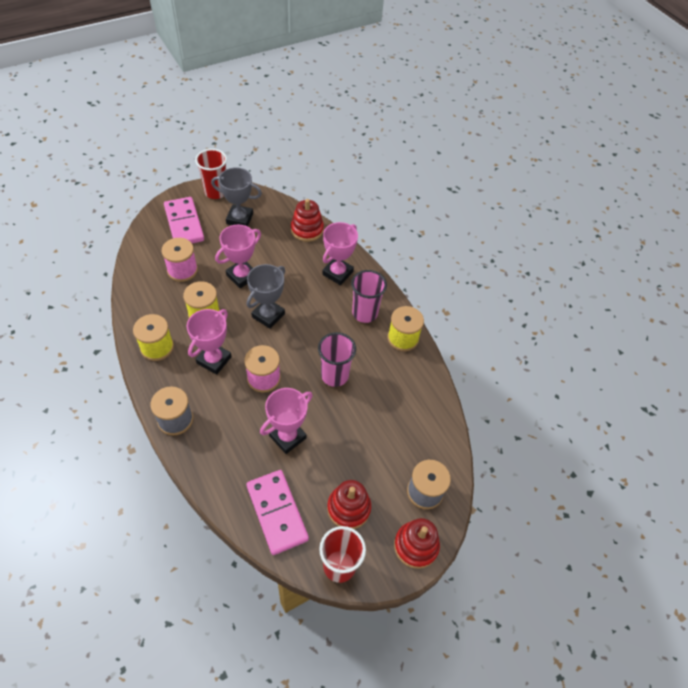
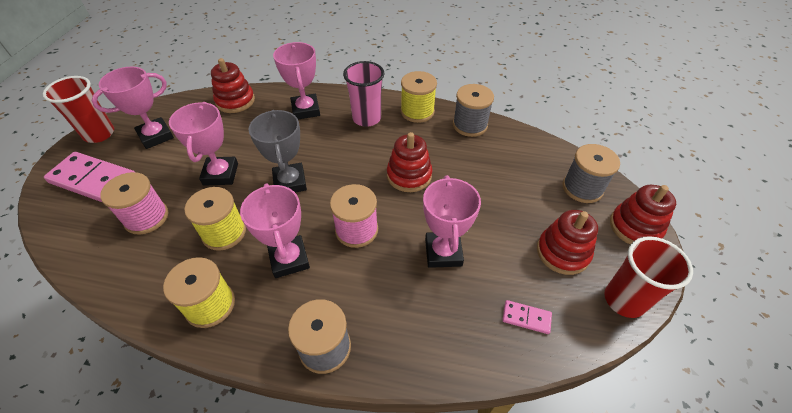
camera: 45 degrees left, 5 degrees down
grey trophy [211,167,262,227] -> pink trophy [92,67,174,149]
pink domino [246,470,309,555] -> pink domino [502,300,552,334], size x0.45
pink cup [318,332,356,387] -> red stacking toy [387,132,432,192]
none -> grey spool [453,84,494,137]

